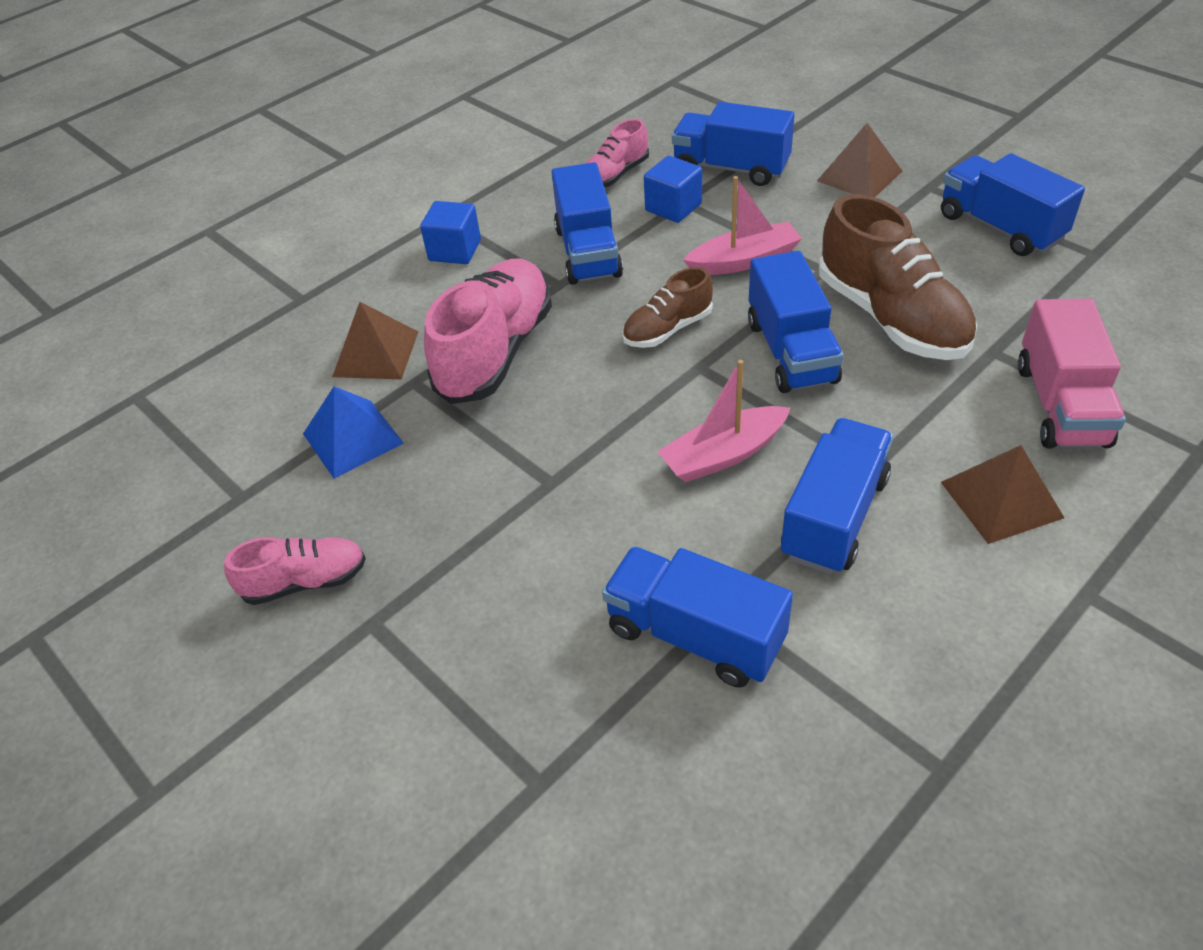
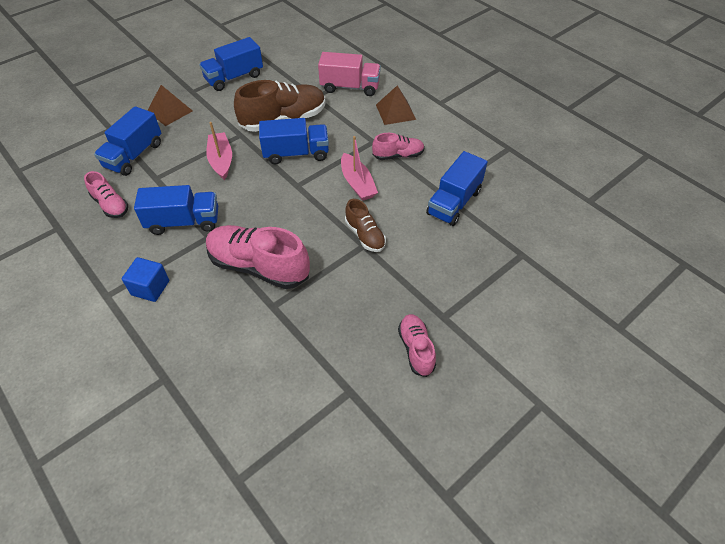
camera: 90 degrees left, 5 degrees up
blue pyramid [303,386,404,479] -> none
brown pyramid [332,302,418,379] -> none
brown shoe [622,267,713,348] -> brown shoe moved to [345,199,386,252]
blue cube [644,156,702,223] -> none
blue truck [781,418,893,574] -> pink shoe [372,133,425,160]

